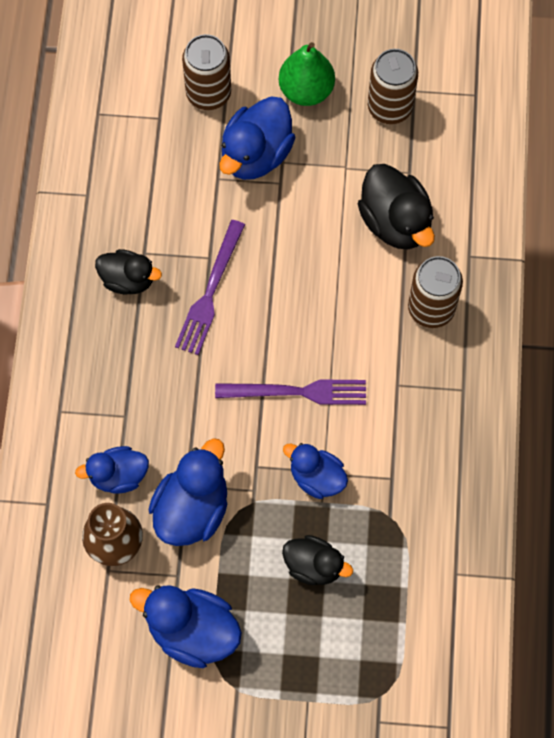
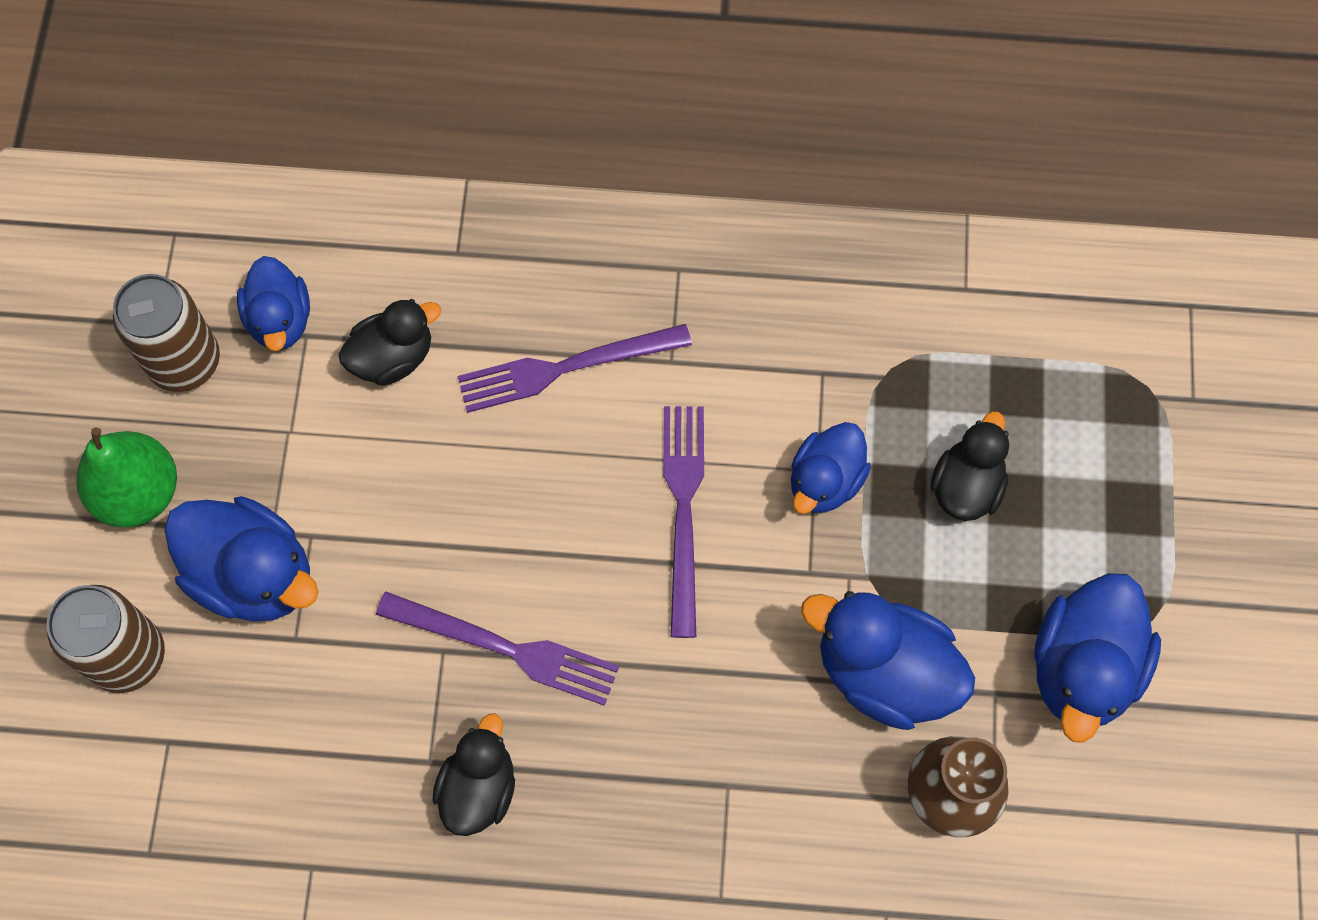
camera: 90 degrees left, 0 degrees up
blue duck [75,446,149,494] -> blue duck moved to [237,256,310,351]
black duck [358,164,435,250] -> black duck [338,299,441,386], size x0.65
brown can [408,256,463,328] -> none
none -> purple fork [457,324,692,413]

